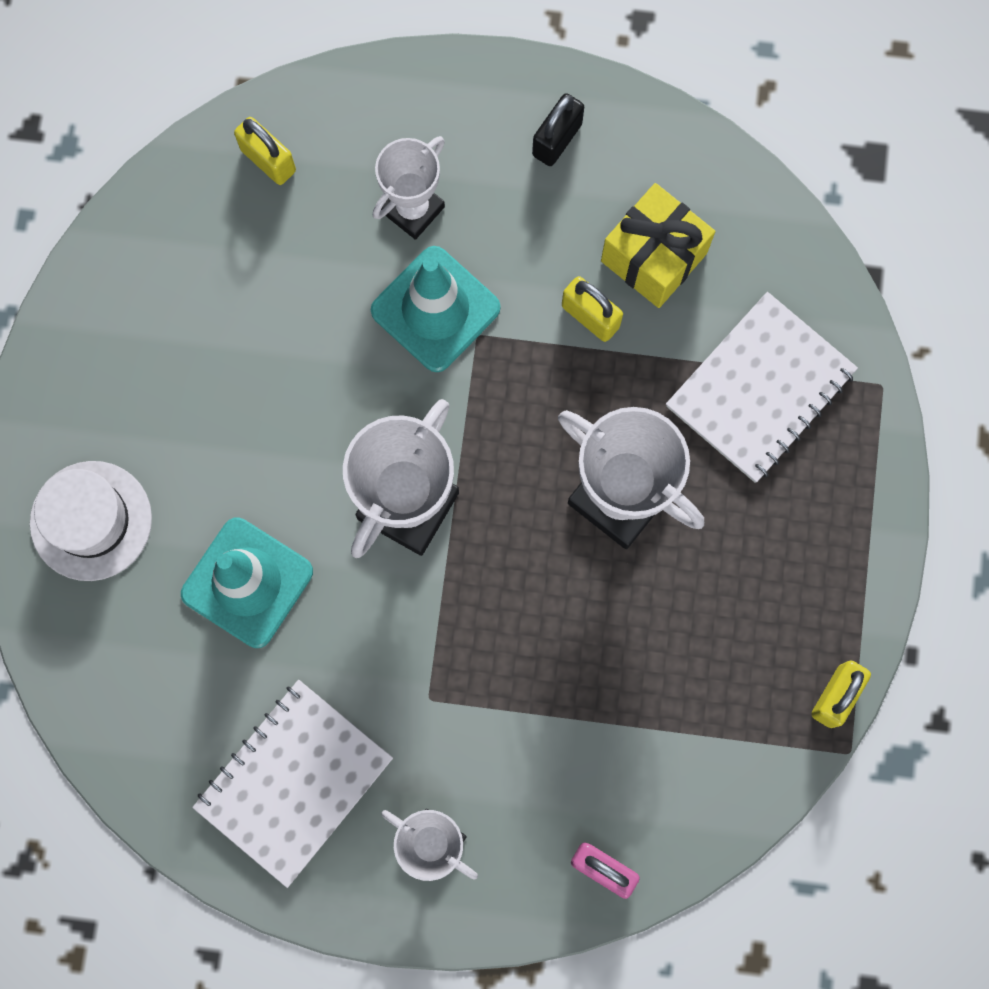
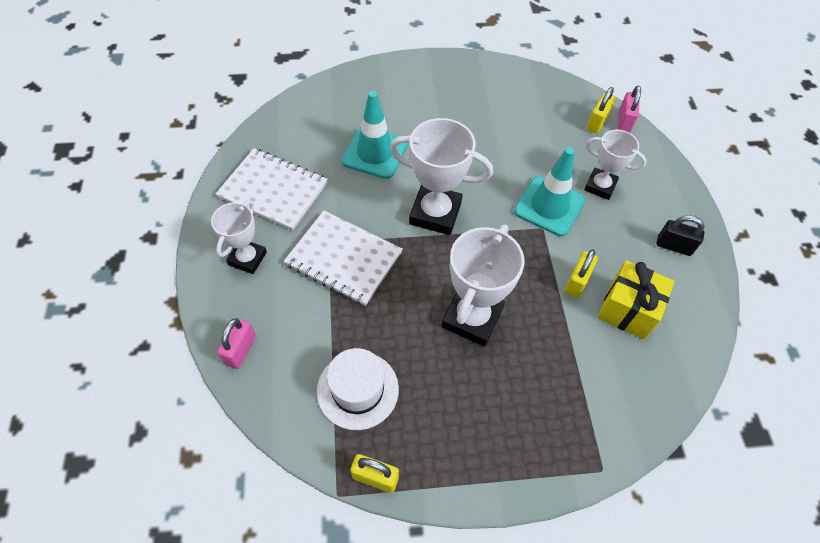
camera: 75 degrees right, 20 degrees down
white hat [30,461,152,581] -> white hat moved to [317,348,399,430]
white notebook [666,292,858,483] -> white notebook moved to [284,211,403,306]
none -> pink padlock [618,86,641,133]

